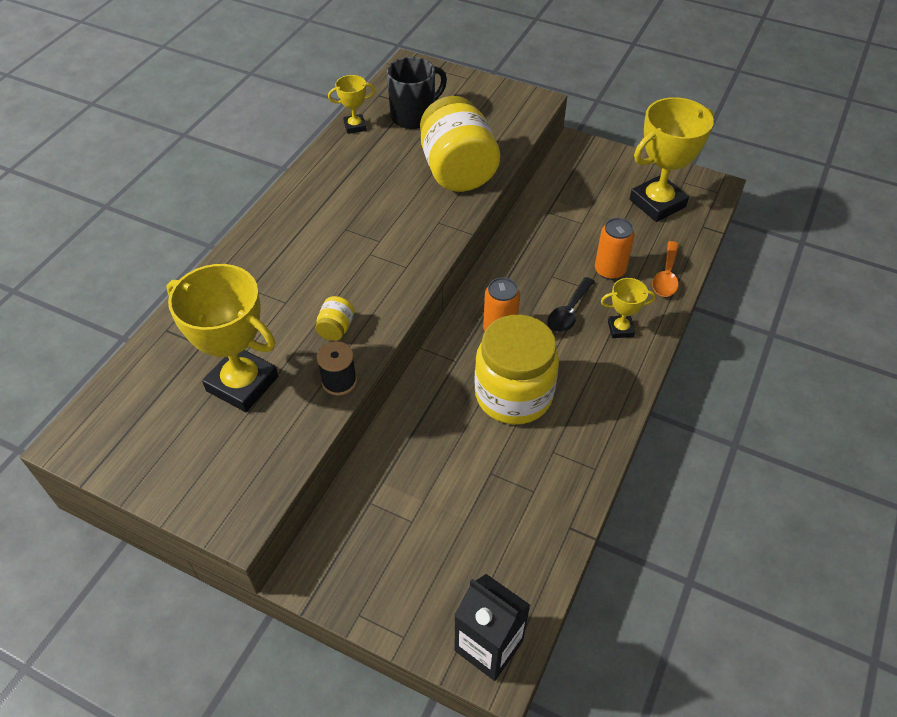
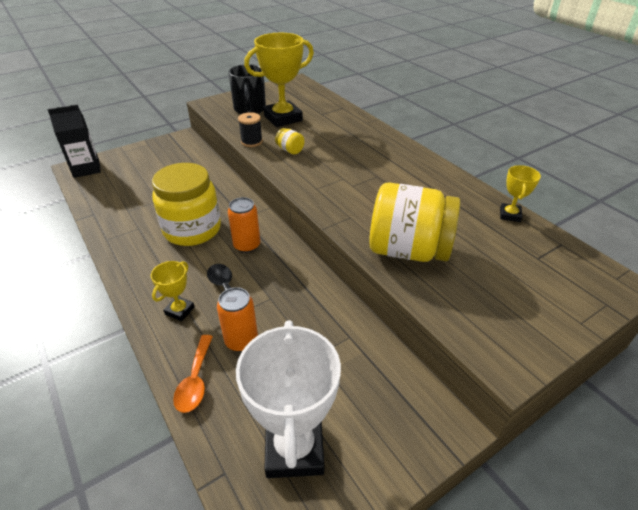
camera: 120 degrees right, 10 degrees down
black mug [387,57,447,129] -> black mug moved to [228,64,266,114]
yellow trophy [630,97,714,222] -> white trophy [236,320,341,478]
orange spoon [652,241,679,297] -> orange spoon turned 135 degrees counterclockwise [173,335,213,413]

